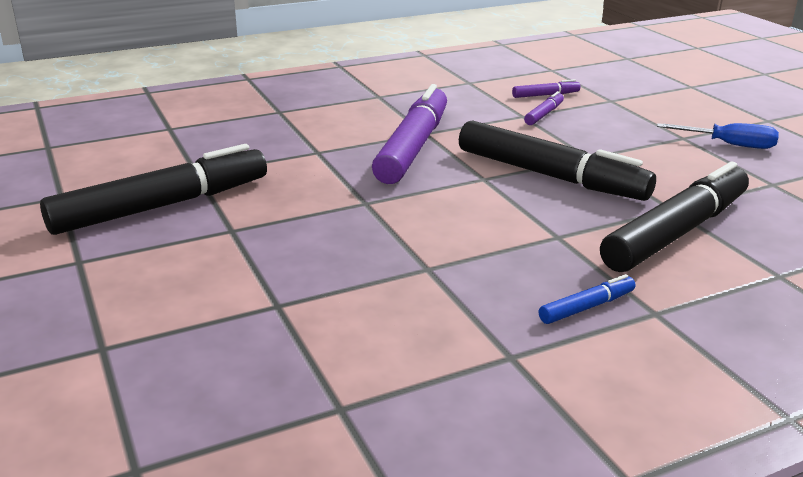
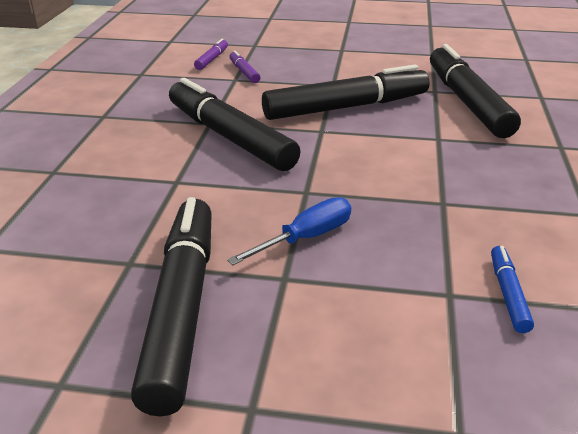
camera: 55 degrees left, 5 degrees up
purple marker [372,84,447,184] -> black marker [169,78,301,171]
blue marker [539,274,636,324] -> blue marker moved to [491,246,534,333]
blue screwdriver [657,123,779,149] -> blue screwdriver moved to [227,197,351,265]

